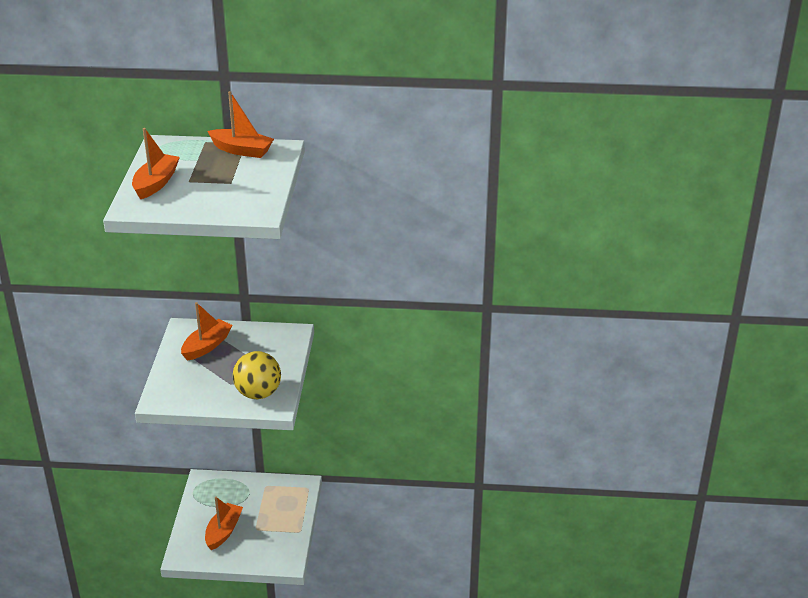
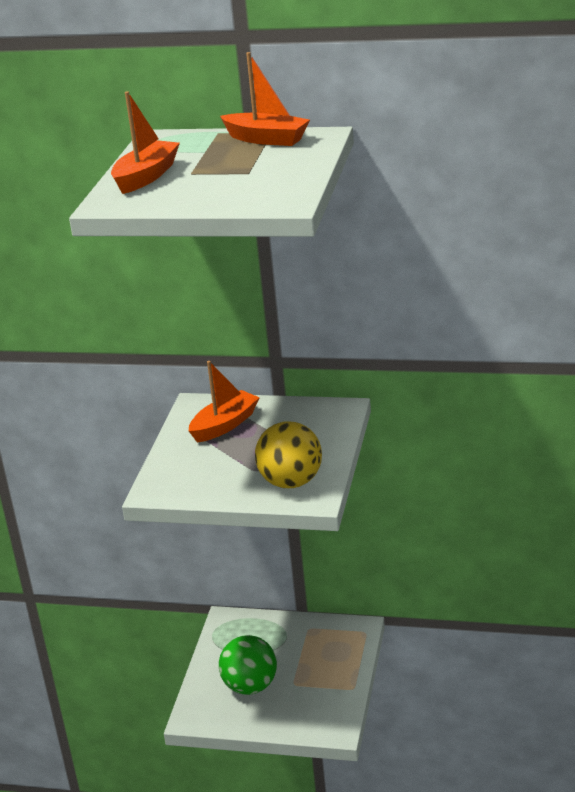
camera: 10 degrees right, 5 degrees down
orange boat [205,497,243,550] -> green ball [219,635,277,695]

